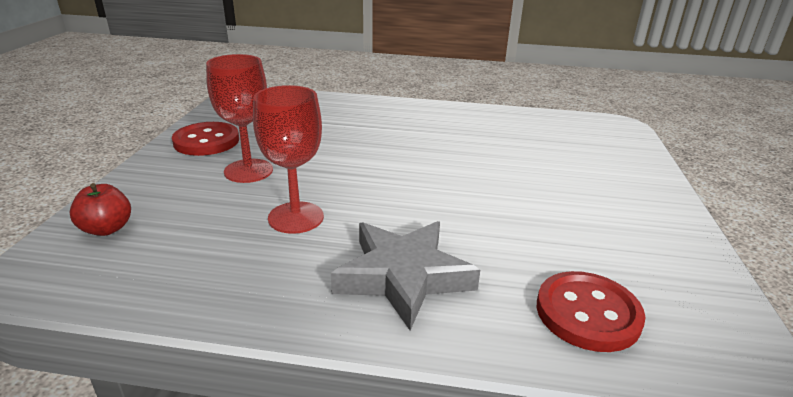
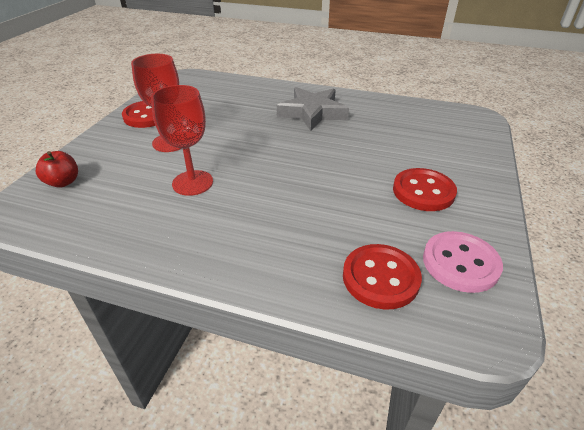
camera: 10 degrees right, 10 degrees up
grey star [331,221,480,331] -> grey star moved to [277,87,349,131]
none -> red button [393,168,457,211]
none -> pink button [423,231,503,293]

